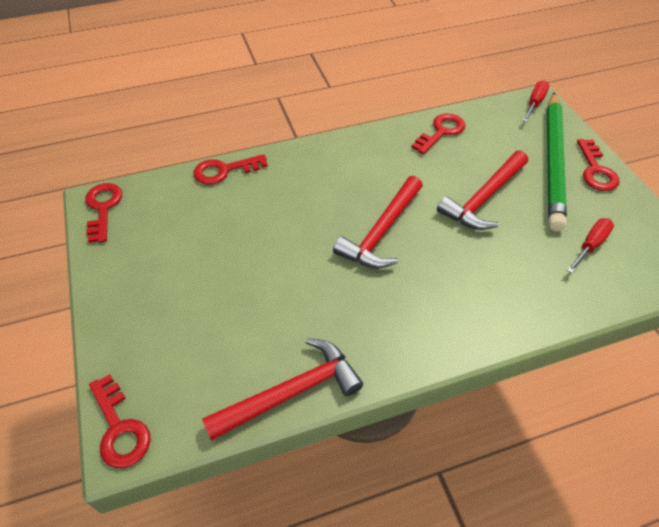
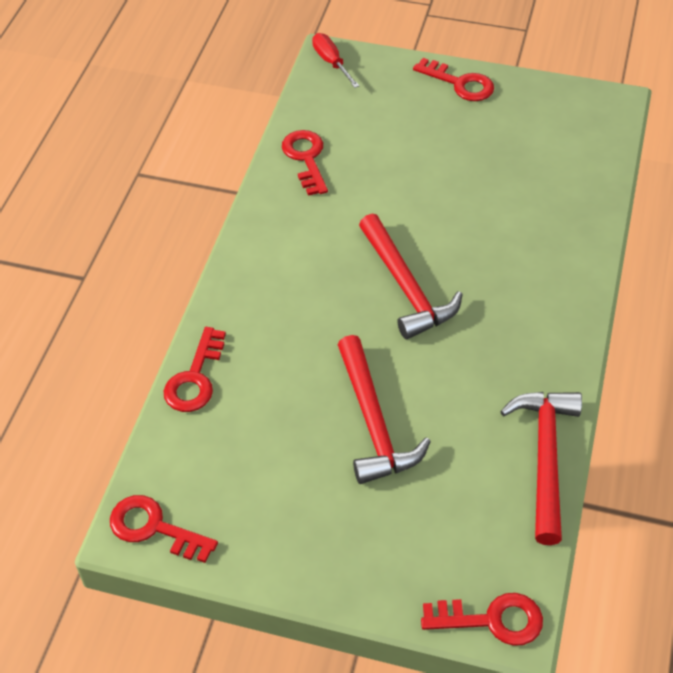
camera: 55 degrees left, 0 degrees up
red hammer [437,150,528,230] -> red hammer moved to [338,335,431,484]
green pencil [547,92,567,231] -> none
red screwdriver [567,218,614,273] -> none

